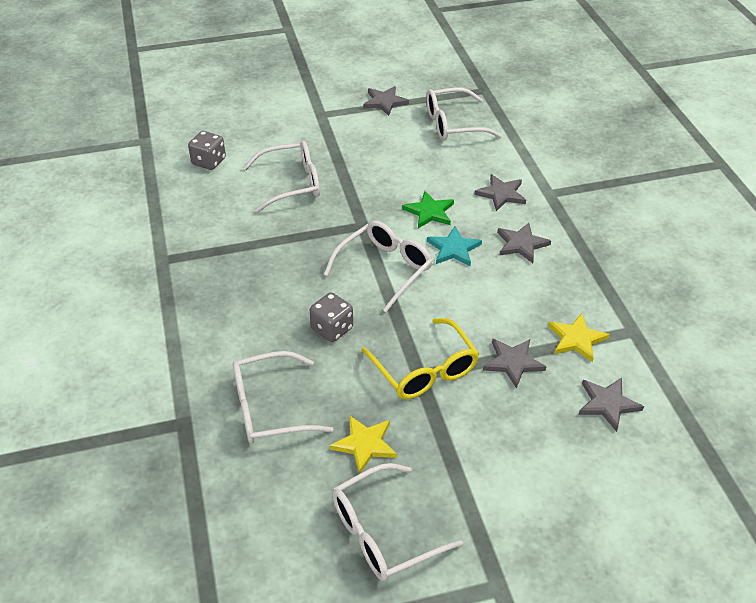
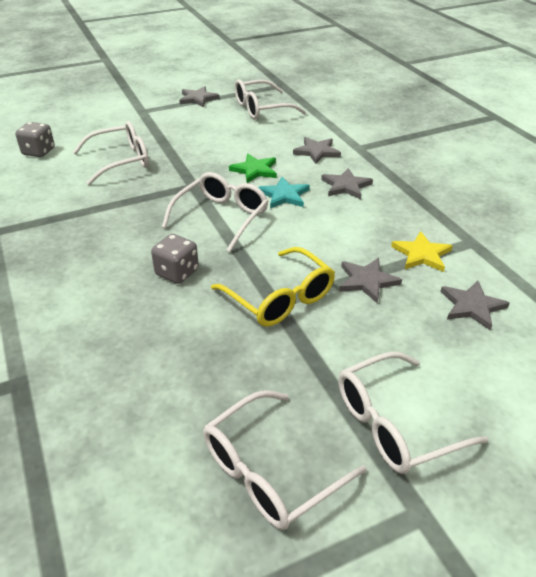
camera: 10 degrees left, 5 degrees down
white glasses [233,351,334,444] -> white glasses moved to [338,352,489,474]
yellow star [330,415,397,474] -> none

